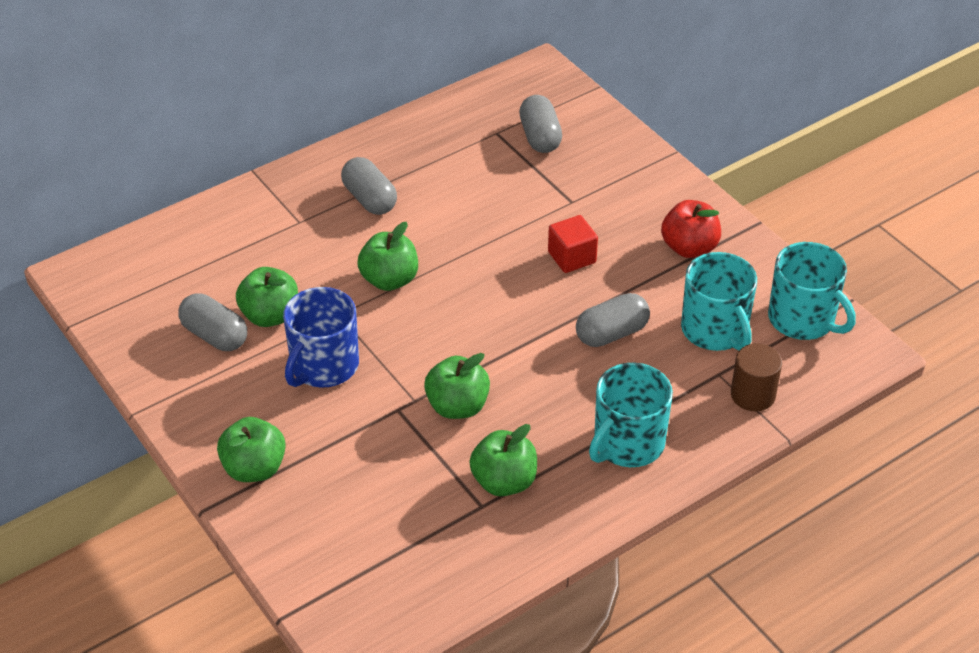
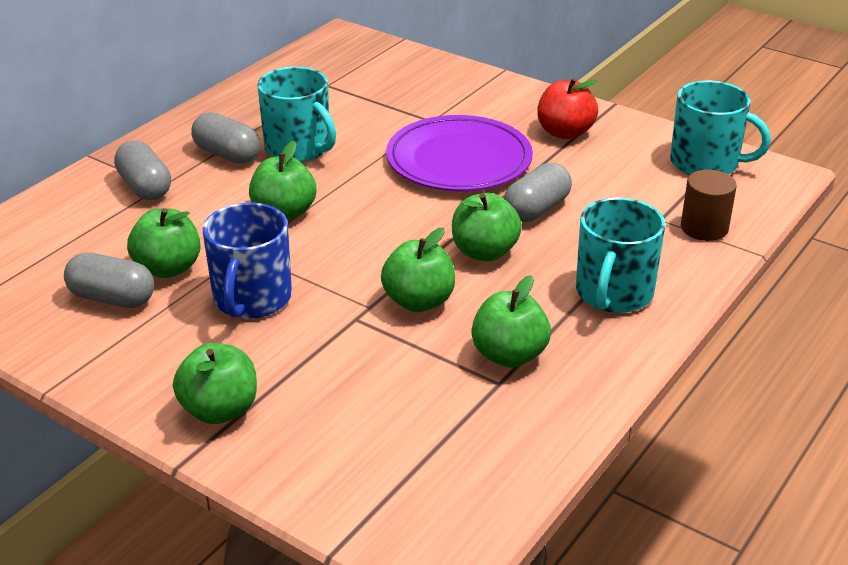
camera: 20 degrees left, 10 degrees down
grey capsule [519,95,562,153] -> grey capsule moved to [114,140,171,200]
red cube [548,215,598,273] -> purple plate [386,115,533,191]
turquoise mug [681,252,757,351] -> turquoise mug moved to [257,67,336,162]
none -> green apple [452,193,522,261]

